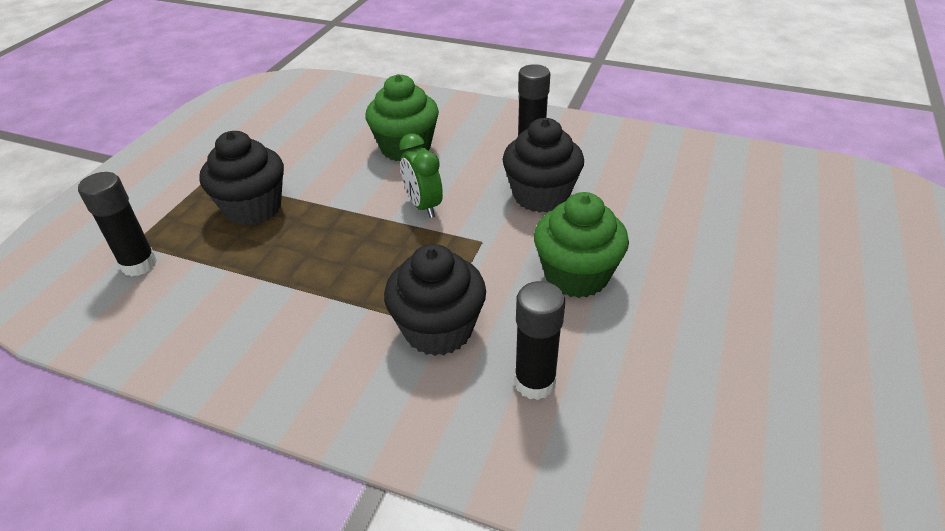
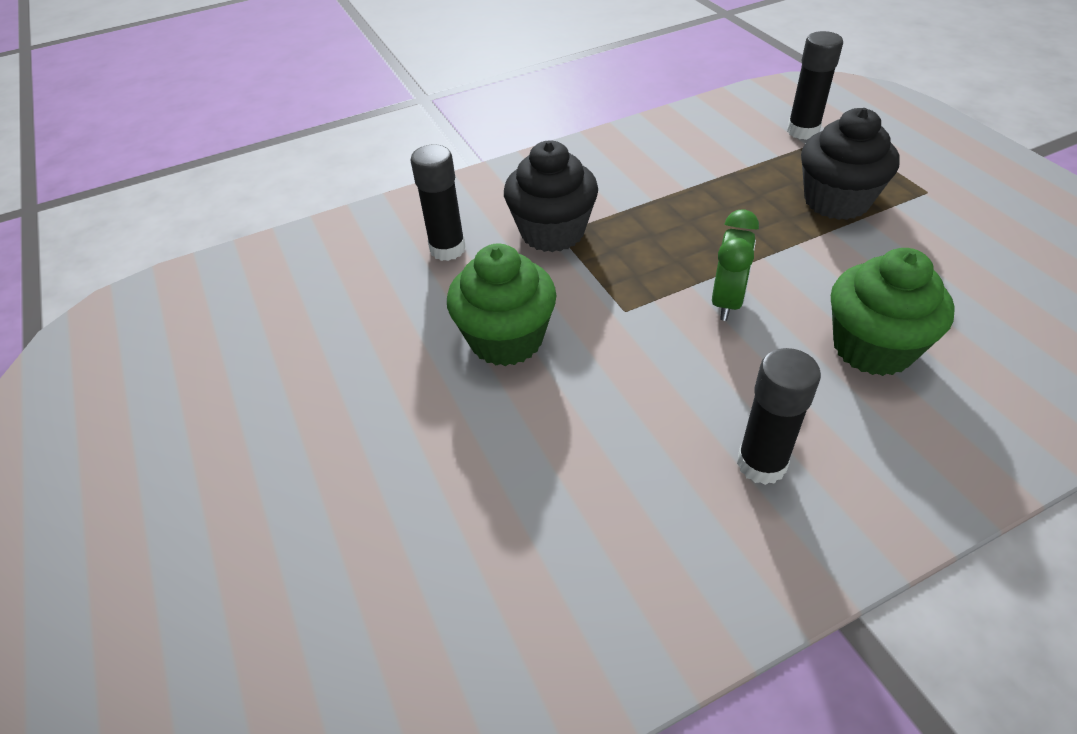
camera: 135 degrees right, 5 degrees up
green clock [399,133,443,218] -> green clock turned 90 degrees clockwise [712,209,759,321]
black cupcake [502,118,584,213] -> none

